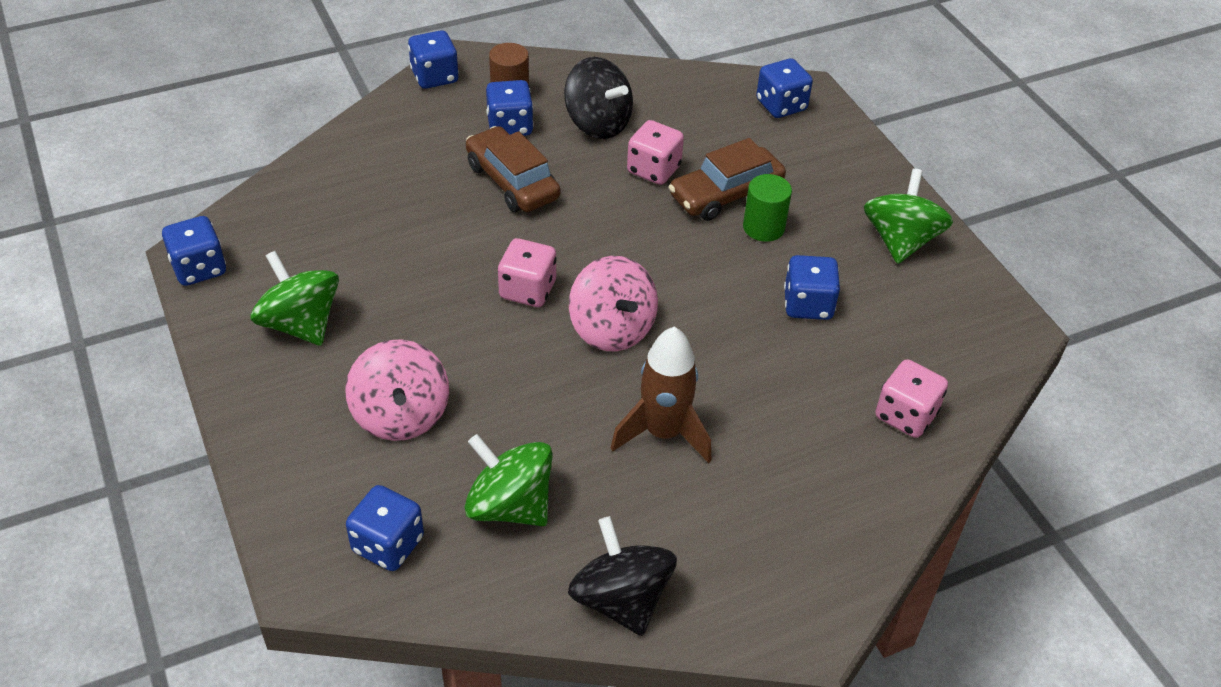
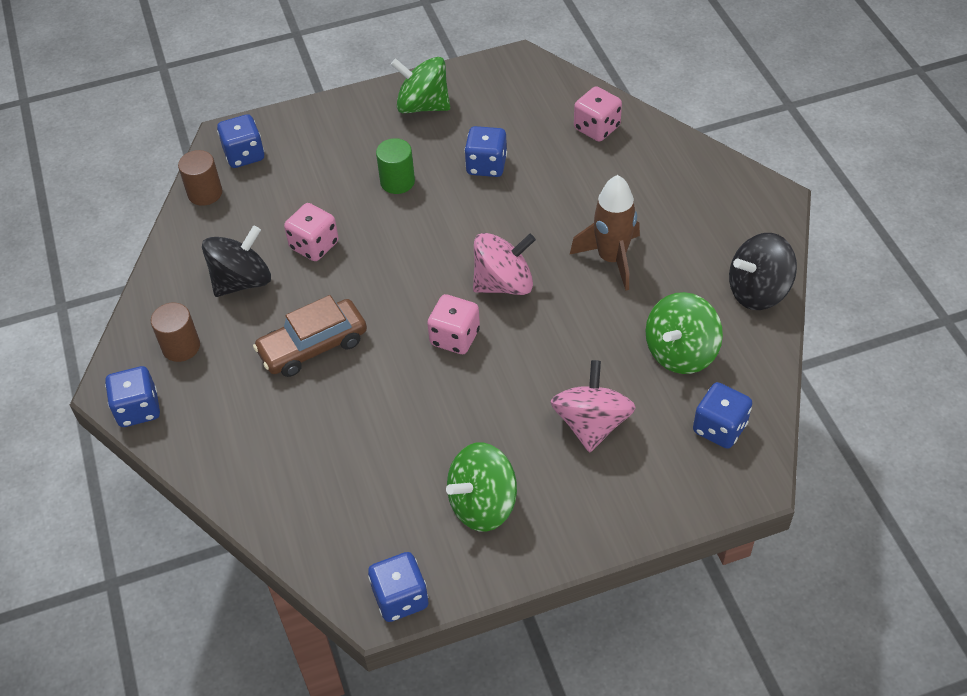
camera: 80 degrees left, 5 degrees up
pink spinning top [345,339,449,441] -> pink spinning top turned 75 degrees counterclockwise [550,360,636,452]
blue dice [486,80,533,136] -> none
brown car [669,138,786,221] -> none
none -> brown cylinder [178,150,222,206]

